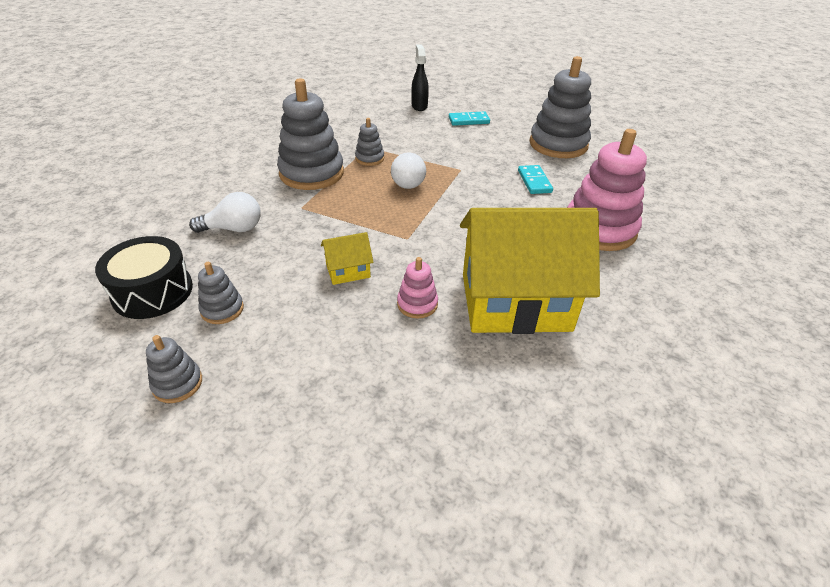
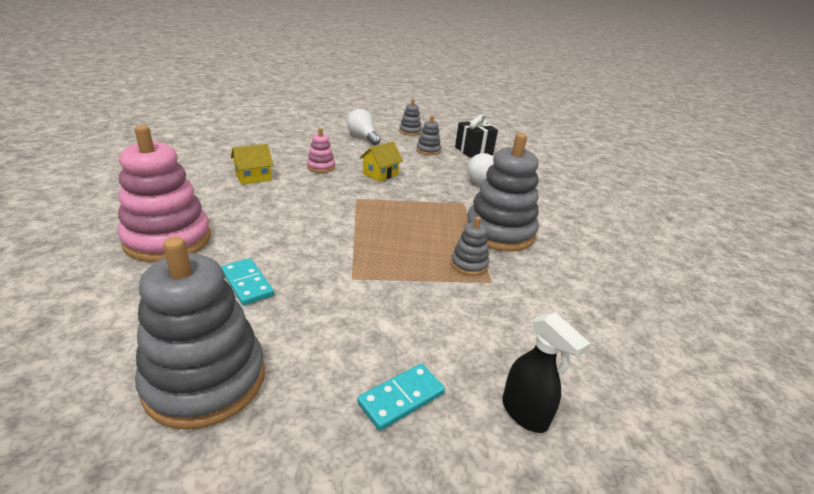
camera: 150 degrees right, 10 degrees down
black drum [95,236,193,319] -> black gift [455,114,498,158]
white light bulb [391,152,426,189] -> white light bulb moved to [347,109,381,145]
yellow house [460,208,600,334] -> yellow house [231,144,274,185], size x0.41

